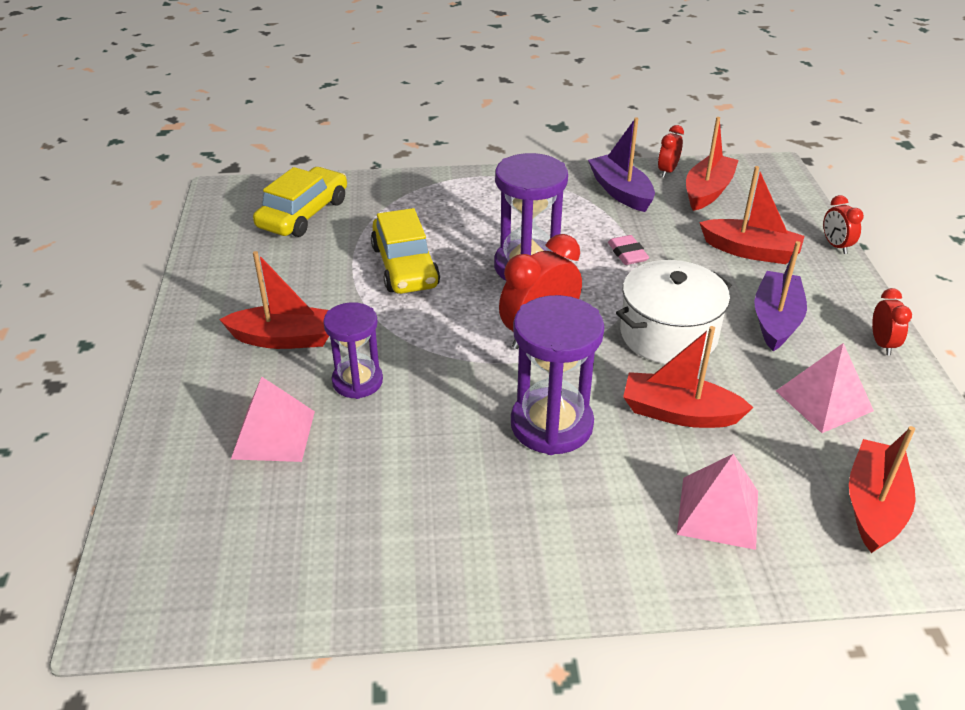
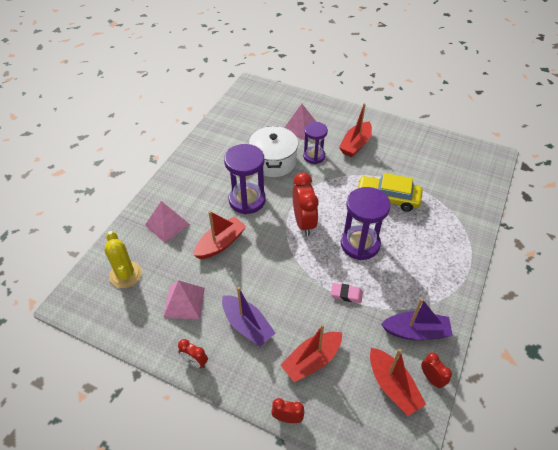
camera: 120 degrees right, 10 degrees up
yellow car [253,167,347,237] -> none
white pot [616,260,732,364] -> white pot moved to [249,126,298,177]
red boat [849,426,916,553] -> yellow cactus [104,231,142,288]

